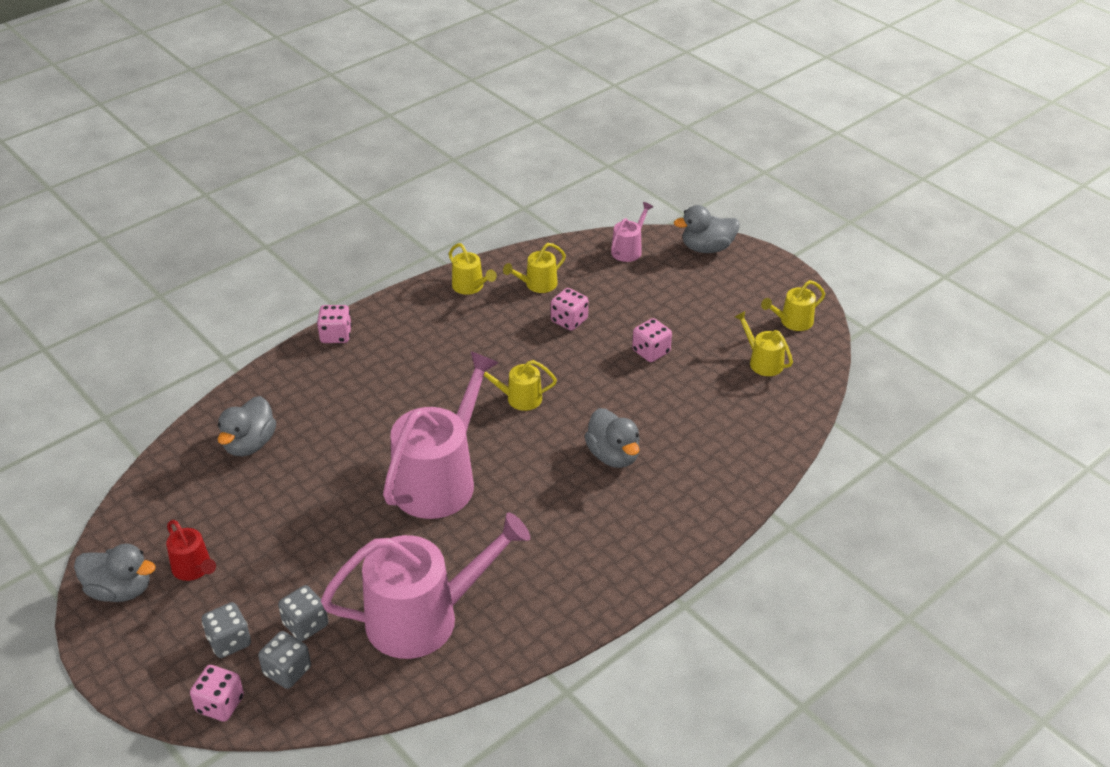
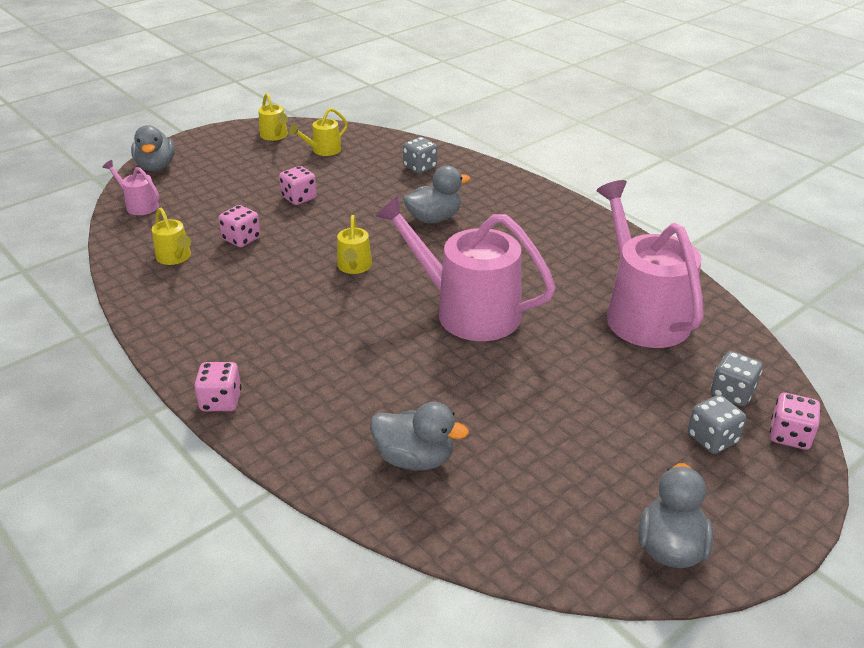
camera: 90 degrees left, 5 degrees down
red watering can [166,520,216,581] -> none
grey dice [278,585,328,641] -> grey dice moved to [403,137,437,174]
yellow watering can [449,243,497,295] -> none

